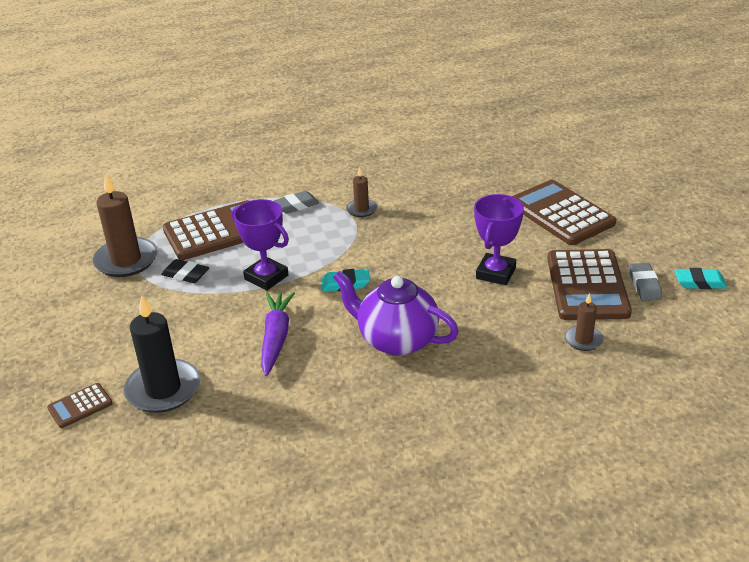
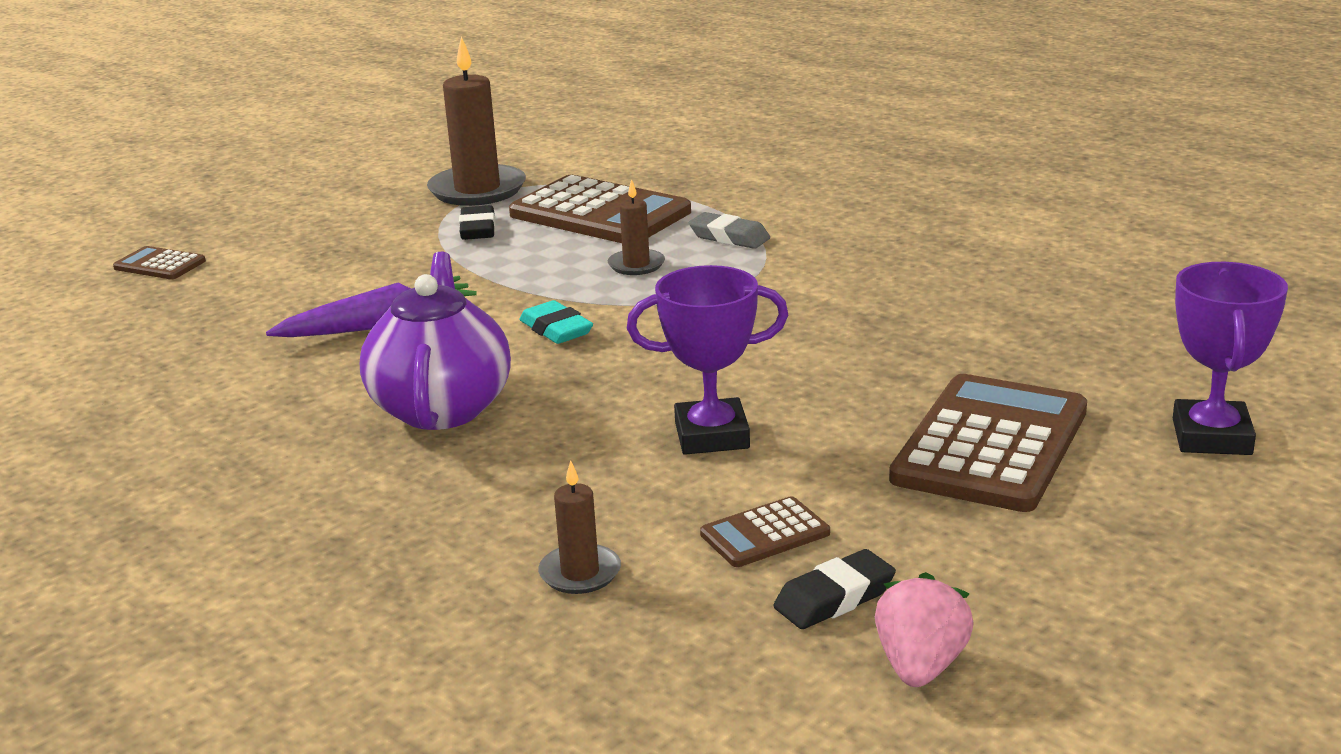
camera: 60 degrees right, 10 degrees down
black candle [124,295,200,413] -> none
purple trophy [232,199,289,291] -> purple trophy moved to [1173,262,1288,455]
brown candle [346,167,377,217] -> brown candle moved to [608,179,665,275]
brown calculator [547,249,632,320] -> brown calculator [700,496,830,567], size x0.47
grey eraser [629,263,662,301] -> black eraser [773,549,896,629]
turquoise eraser [675,268,727,289] -> pink strawberry [875,572,974,687]

